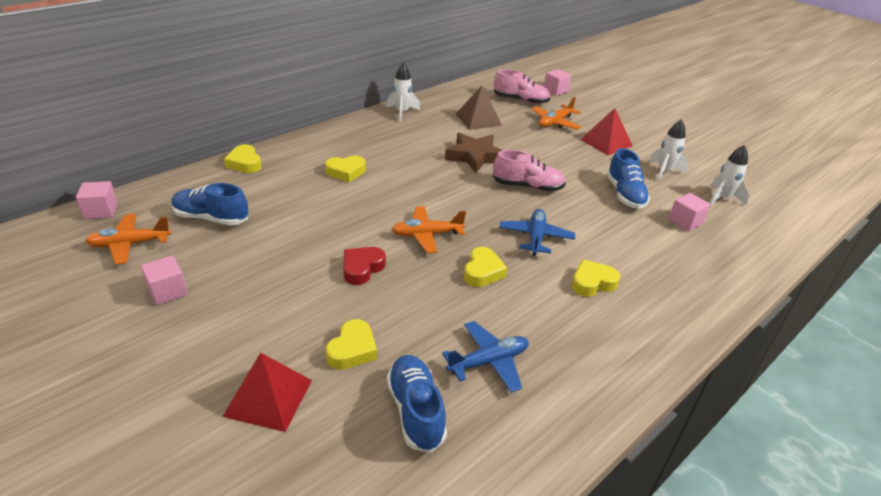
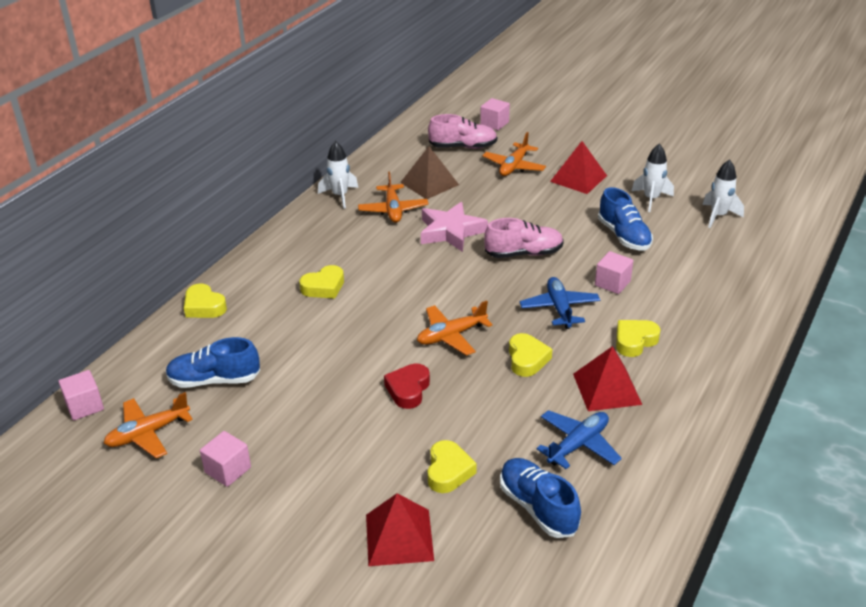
camera: 15 degrees left, 0 degrees up
brown star [445,133,502,173] -> pink star [421,202,488,252]
pink cube [668,193,711,232] -> pink cube moved to [595,251,633,294]
none -> orange plane [358,172,428,223]
none -> red pyramid [573,346,642,411]

